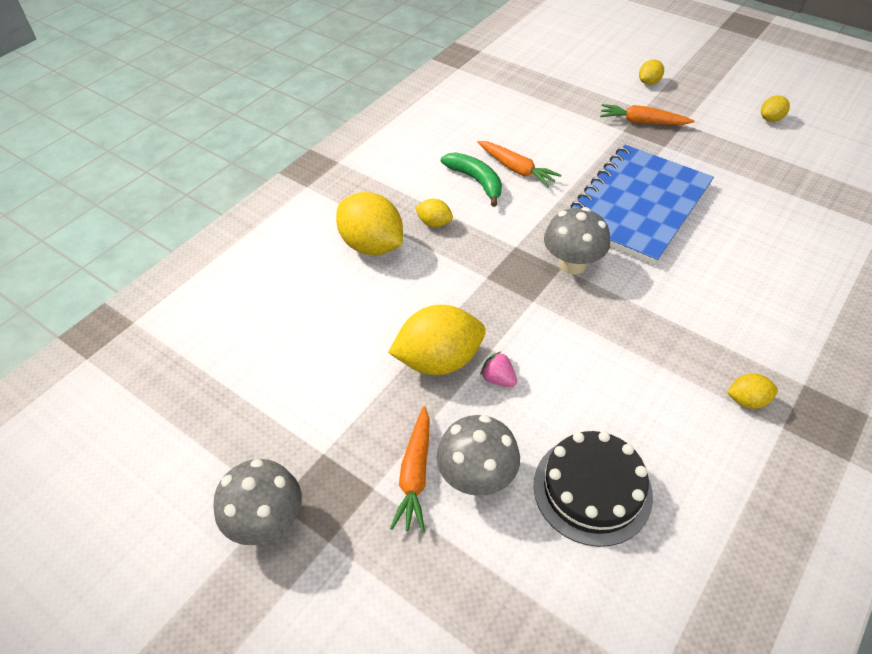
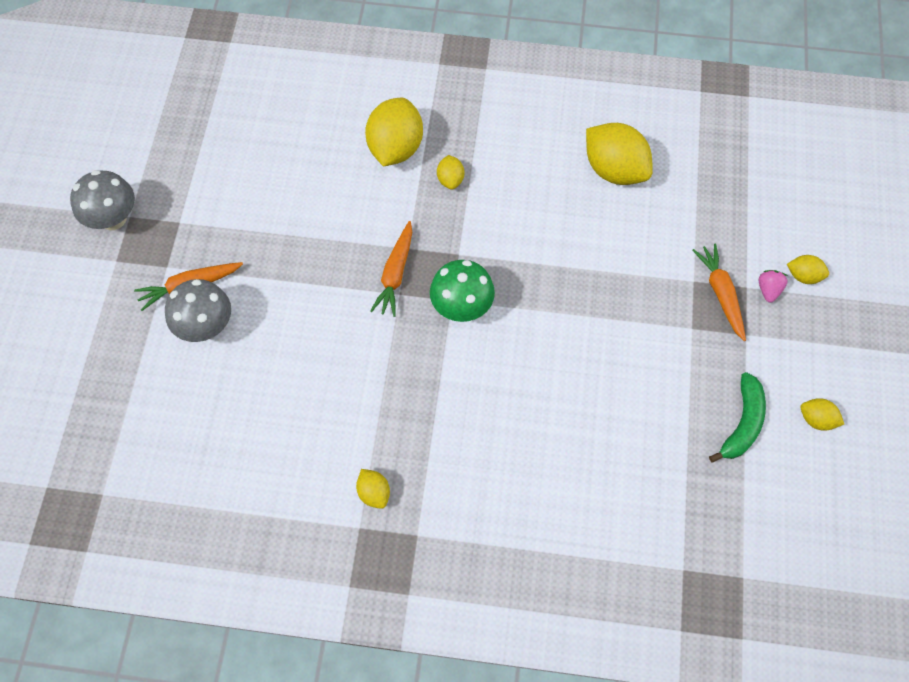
camera: 60 degrees right, 15 degrees up
yellow lemon [388,305,486,375] -> yellow lemon moved to [586,123,653,185]
green banana [441,152,502,207] -> green banana moved to [709,372,766,463]
orange carrot [477,141,561,187] -> orange carrot moved to [370,221,412,317]
pink strawberry [480,352,517,387] -> pink strawberry moved to [758,270,788,303]
black cake [533,431,653,547] -> none
grey mushroom [544,207,610,274] -> green mushroom [430,260,495,322]
blue notebook [571,145,714,265] -> none

